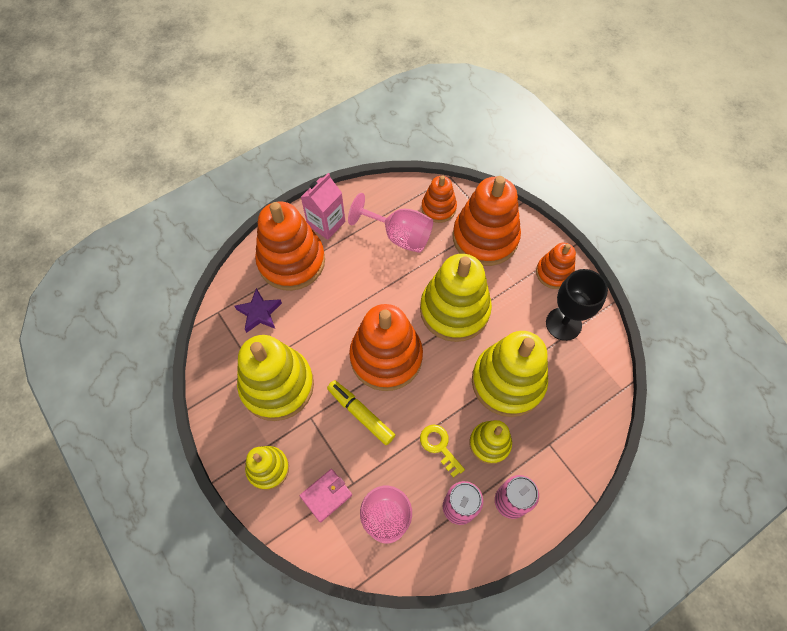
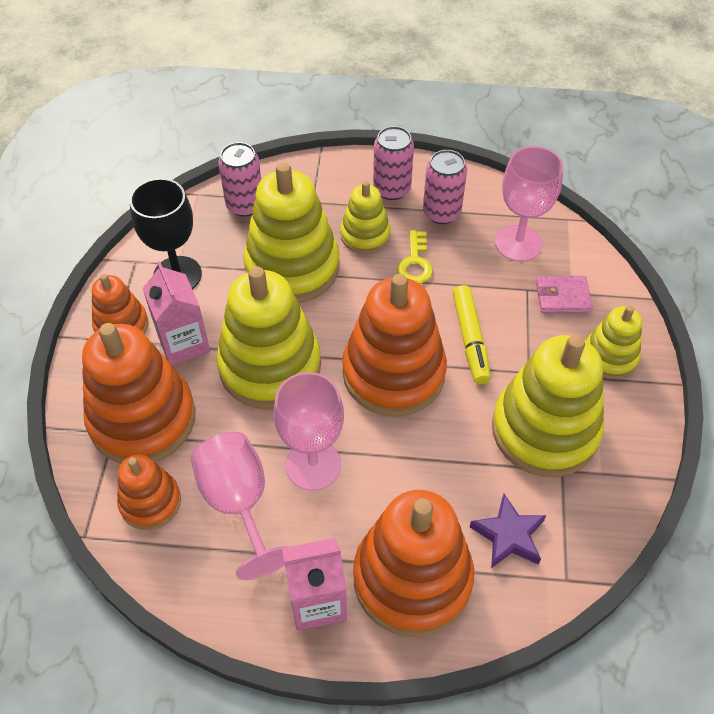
camera: 140 degrees left, 10 degrees down
none -> pink carton [142,261,210,365]
none -> pink can [218,142,261,217]
none -> pink goblet [274,372,344,490]

